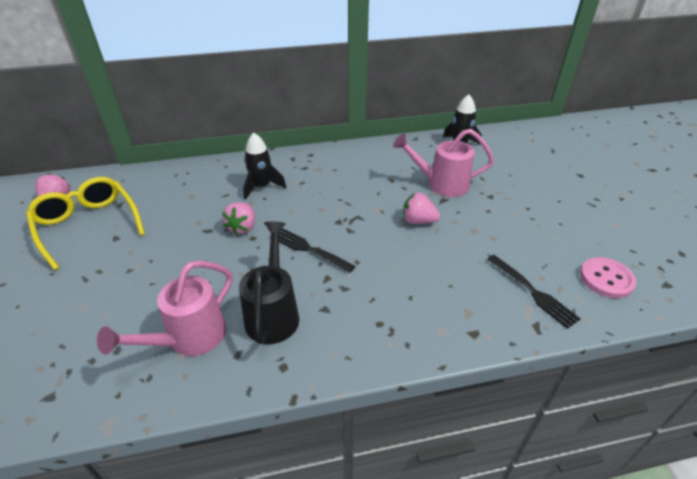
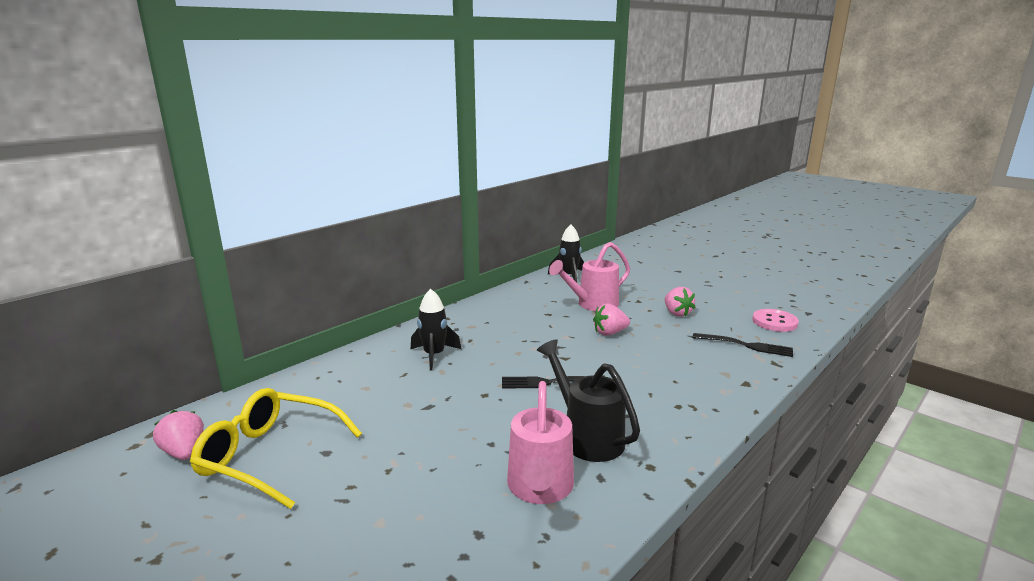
camera: 35 degrees left, 20 degrees down
pink strawberry [222,202,255,235] -> pink strawberry moved to [665,287,696,317]

